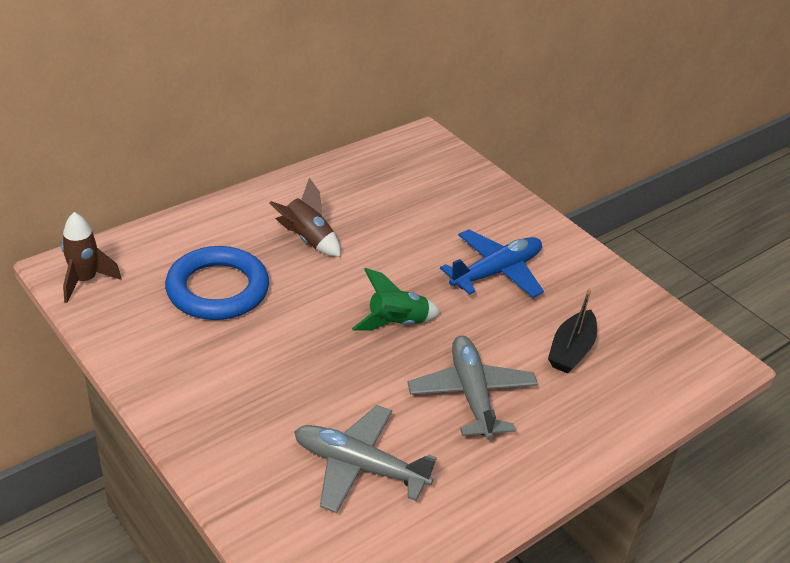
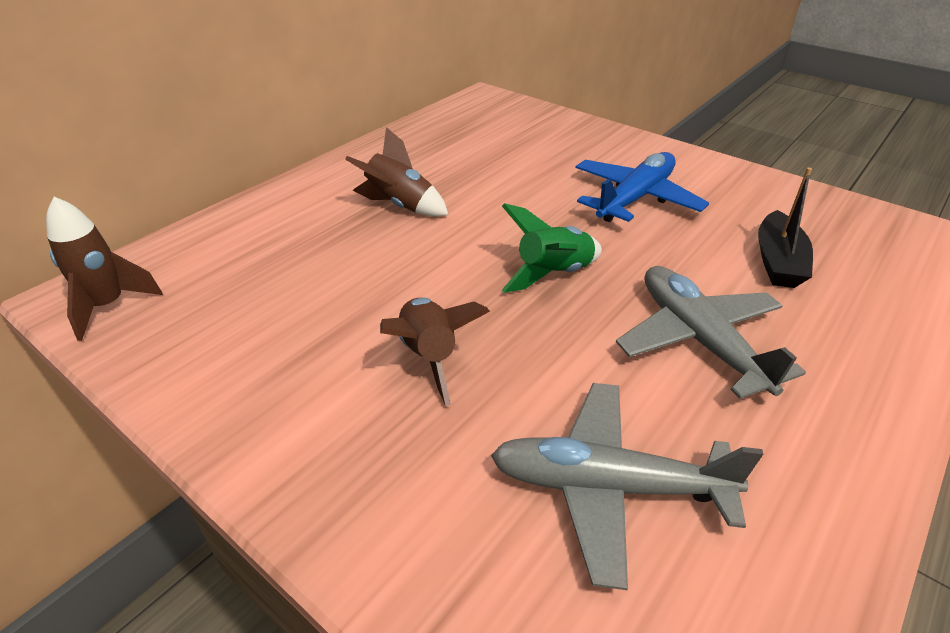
camera: 10 degrees left, 0 degrees up
blue ring [165,246,269,320] -> none
none -> brown rocket [380,298,490,406]

